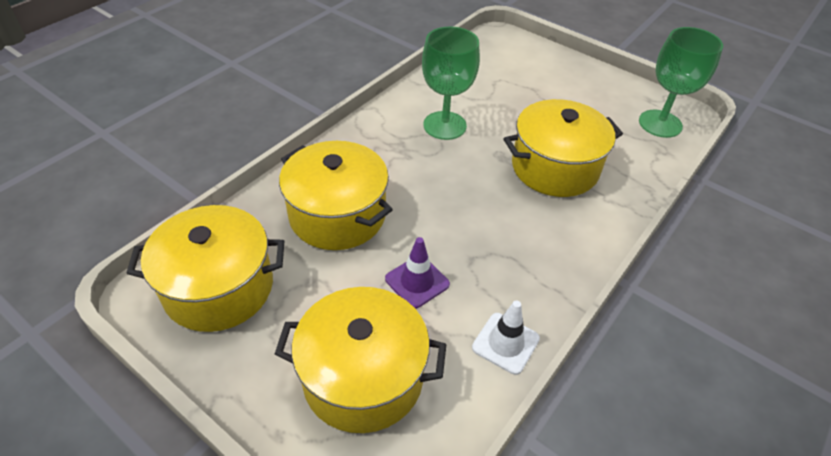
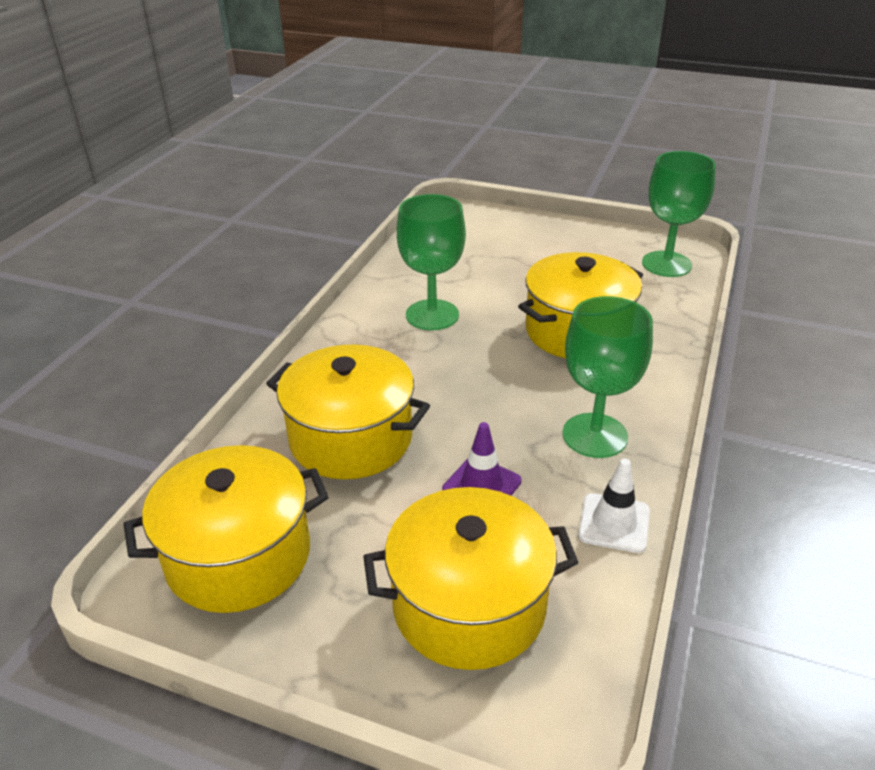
camera: 15 degrees left, 10 degrees down
none -> green goblet [563,296,653,458]

